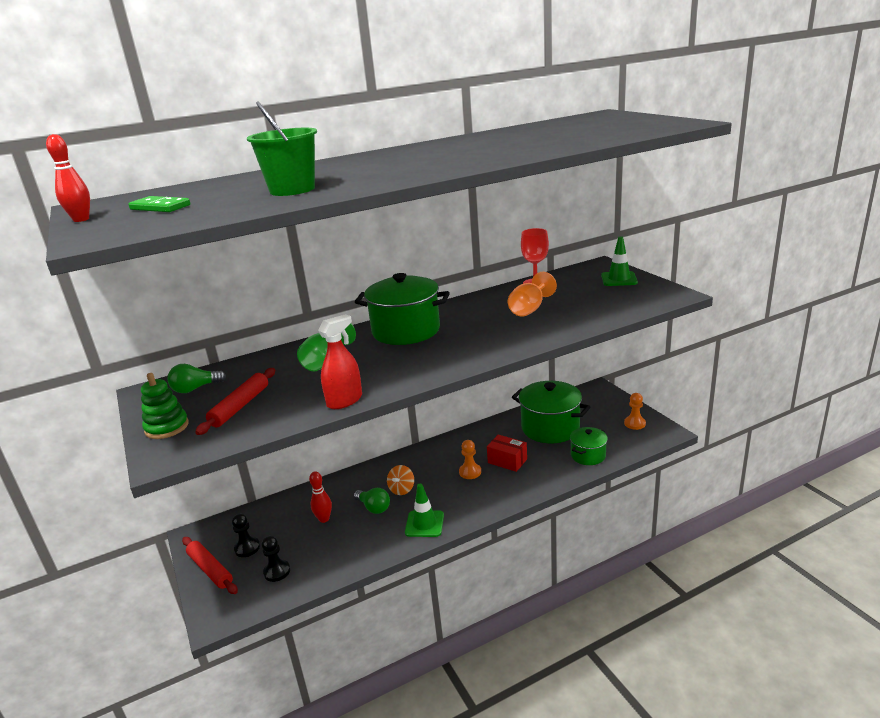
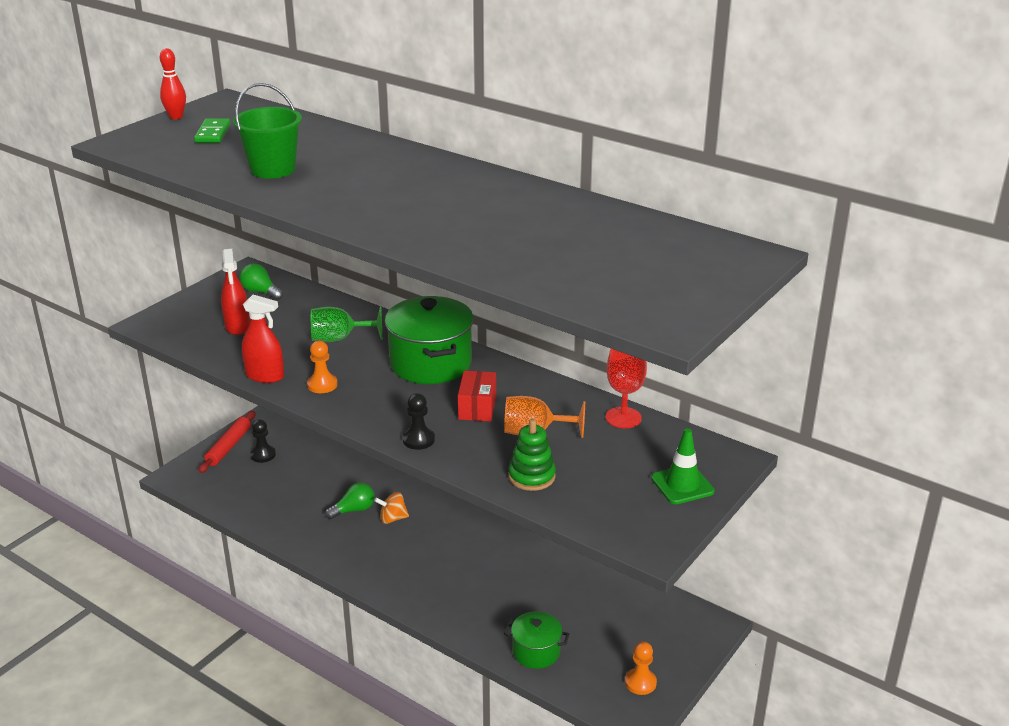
camera: 60 degrees right, 5 degrees up
green stacking toy [141,373,189,439] -> green stacking toy moved to [508,419,556,491]
red rolling pin [195,368,275,435] -> red spray bottle [221,249,250,335]
black pawn [262,536,290,582] -> black pawn moved to [403,393,435,450]
red bowling pin [309,471,332,523] -> none
green light bulb [354,488,390,514] -> green light bulb turned 135 degrees counterclockwise [325,482,375,519]
green traffic cone [405,484,444,537] -> none
orange pawn [459,440,481,479] -> orange pawn moved to [307,340,337,393]
red box [487,434,527,472] -> red box moved to [458,371,496,421]
green pot [512,381,590,443] -> none

